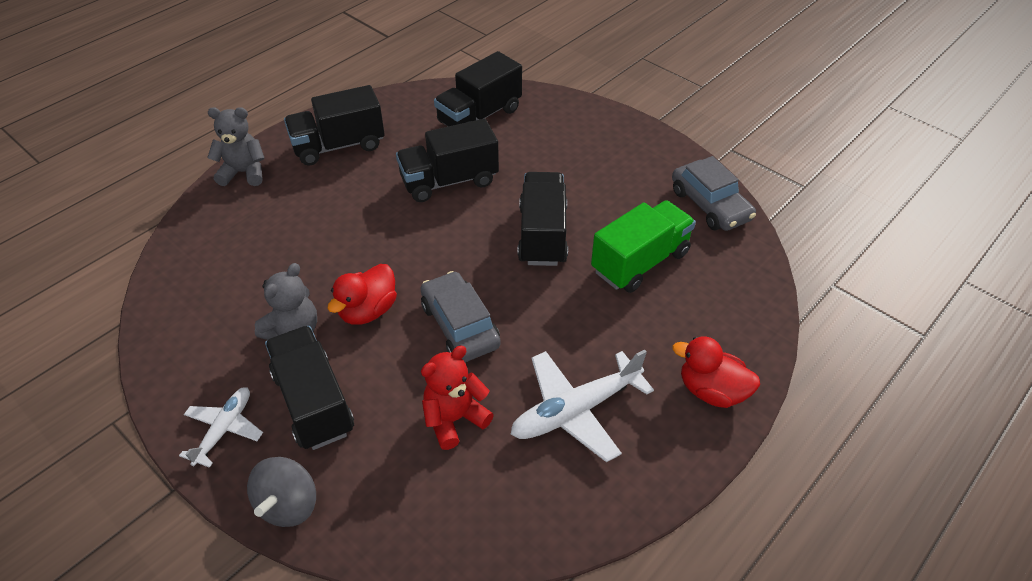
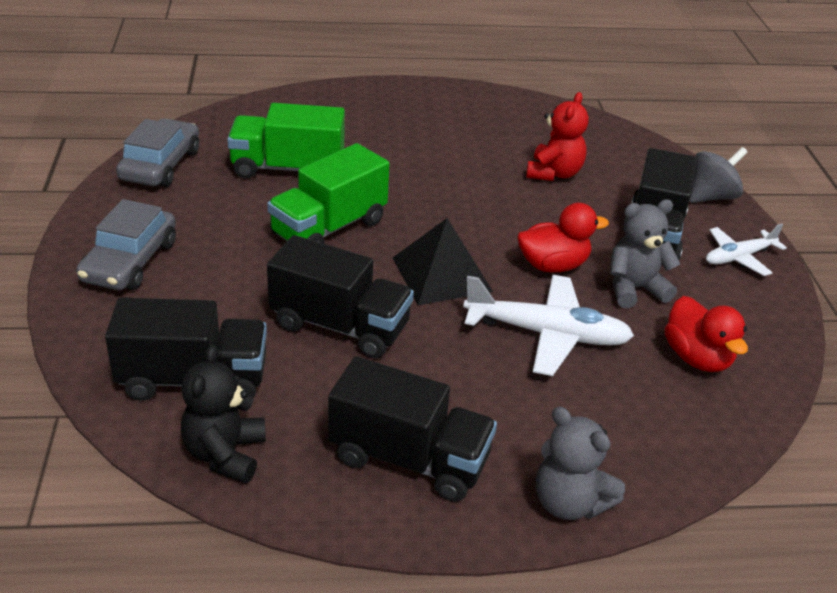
camera: 140 degrees left, 10 degrees down
grey car [420,271,501,362] -> grey car moved to [76,199,176,290]
red teddy bear [421,346,494,450] -> red teddy bear turned 75 degrees counterclockwise [526,92,589,181]
white plane [511,350,654,462] -> white plane moved to [463,275,634,376]
black truck [517,172,568,266] -> green truck [267,143,390,244]
red duck [672,336,760,408] -> red duck moved to [665,296,748,372]
none -> black teddy bear [181,345,266,483]
none -> black pyramid [393,218,493,305]

